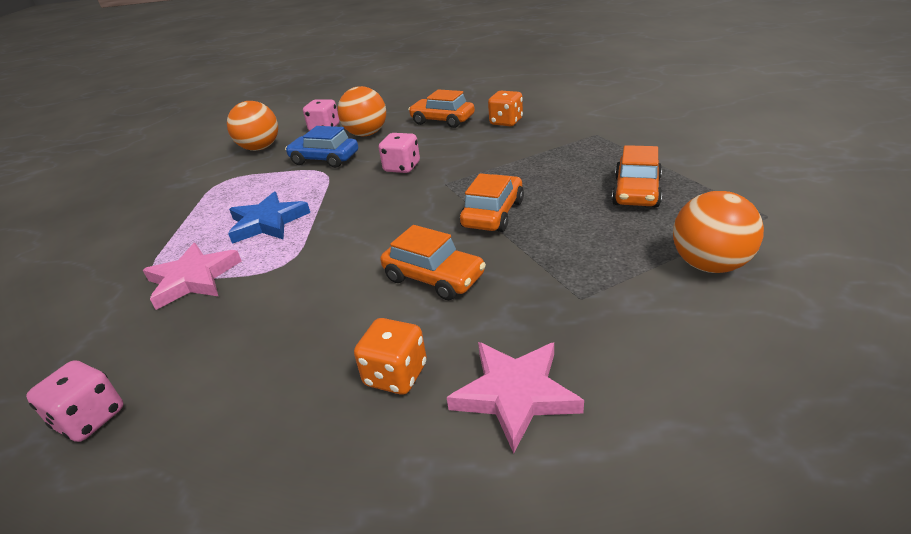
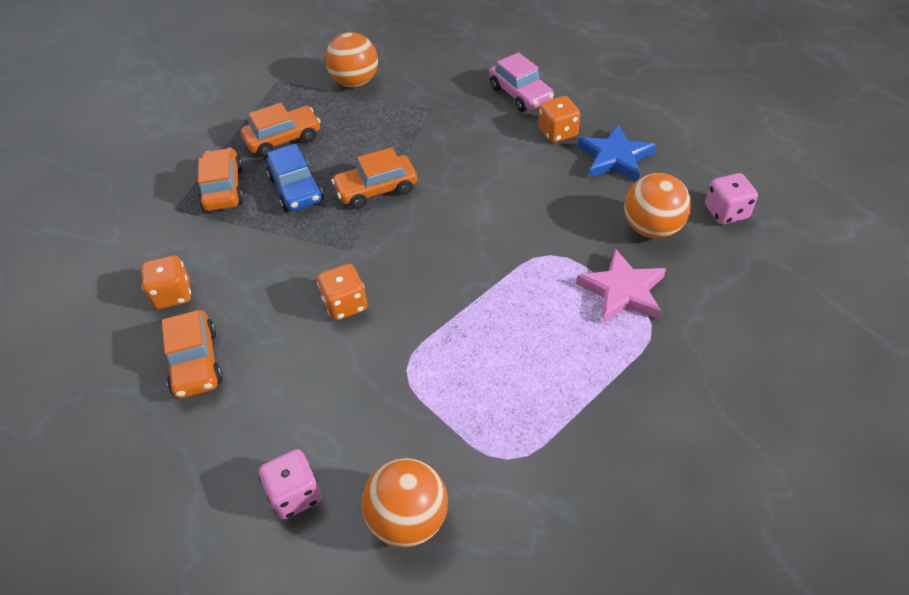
camera: 135 degrees left, 15 degrees up
blue star [228,192,310,244] -> blue star moved to [578,124,656,181]
blue car [285,126,358,168] -> blue car moved to [266,144,324,212]
orange ball [338,86,386,136] -> orange ball moved to [624,173,691,238]
pink dice [379,133,420,173] -> orange dice [317,264,367,321]
orange car [380,225,486,300] -> orange car moved to [198,148,244,211]
pink star [447,342,584,454] -> pink car [489,52,554,112]

